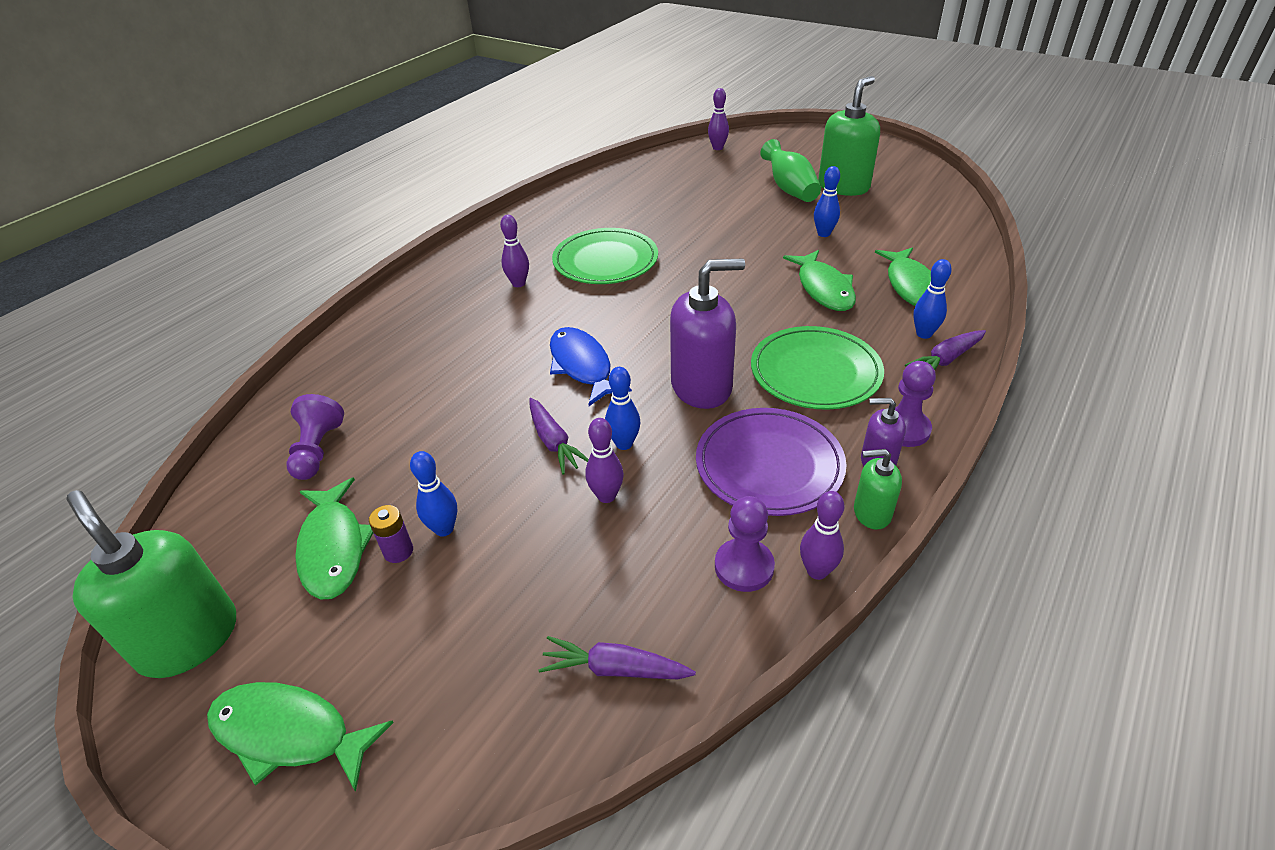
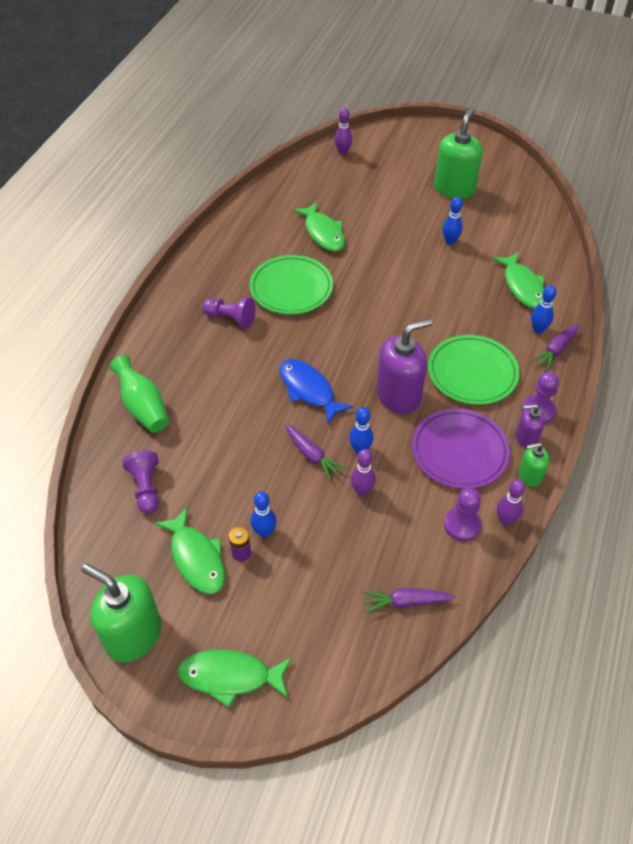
camera: 15 degrees left, 10 degrees up
purple bowling pin [500,215,529,287] -> purple pawn [202,297,256,329]
green vase [760,139,821,202] -> green vase moved to [110,355,169,433]
green fish [783,250,856,311] -> green fish moved to [293,202,345,251]

